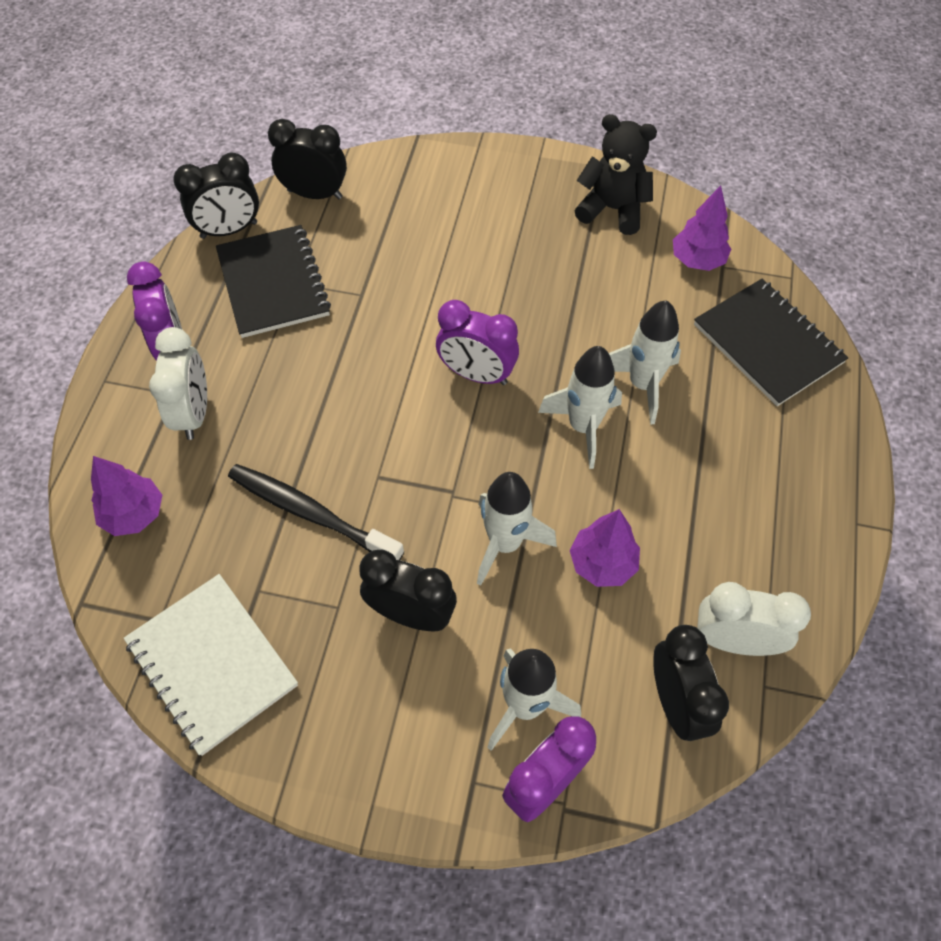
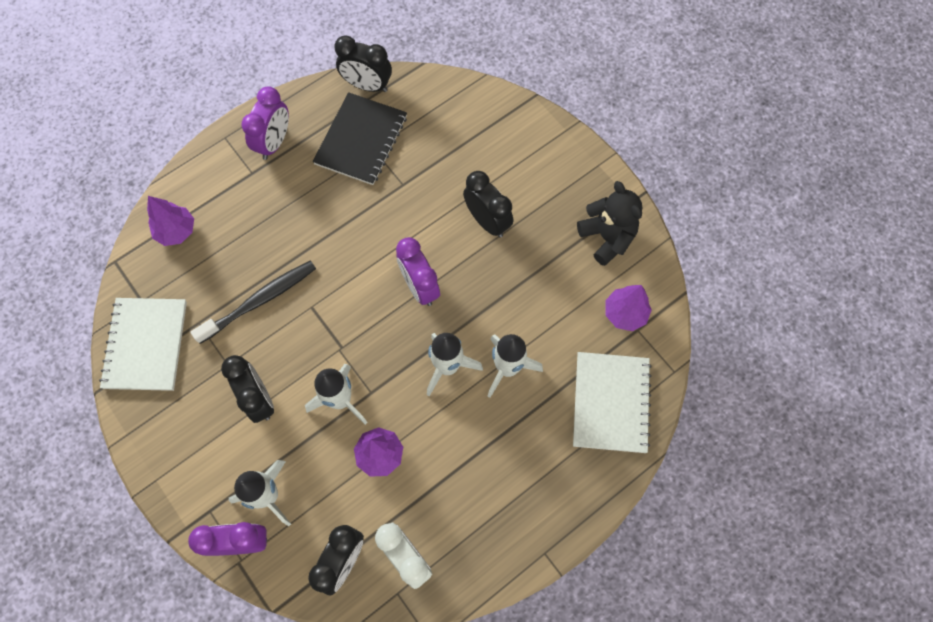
camera: 40 degrees right, 10 degrees up
white clock [149,327,207,440] -> none
black toothbrush [228,464,404,561] -> black toothbrush turned 75 degrees clockwise [190,260,316,344]
black clock [268,119,347,199] -> black clock moved to [463,171,513,237]
black notebook [694,279,848,406] -> white notebook [573,352,652,453]

